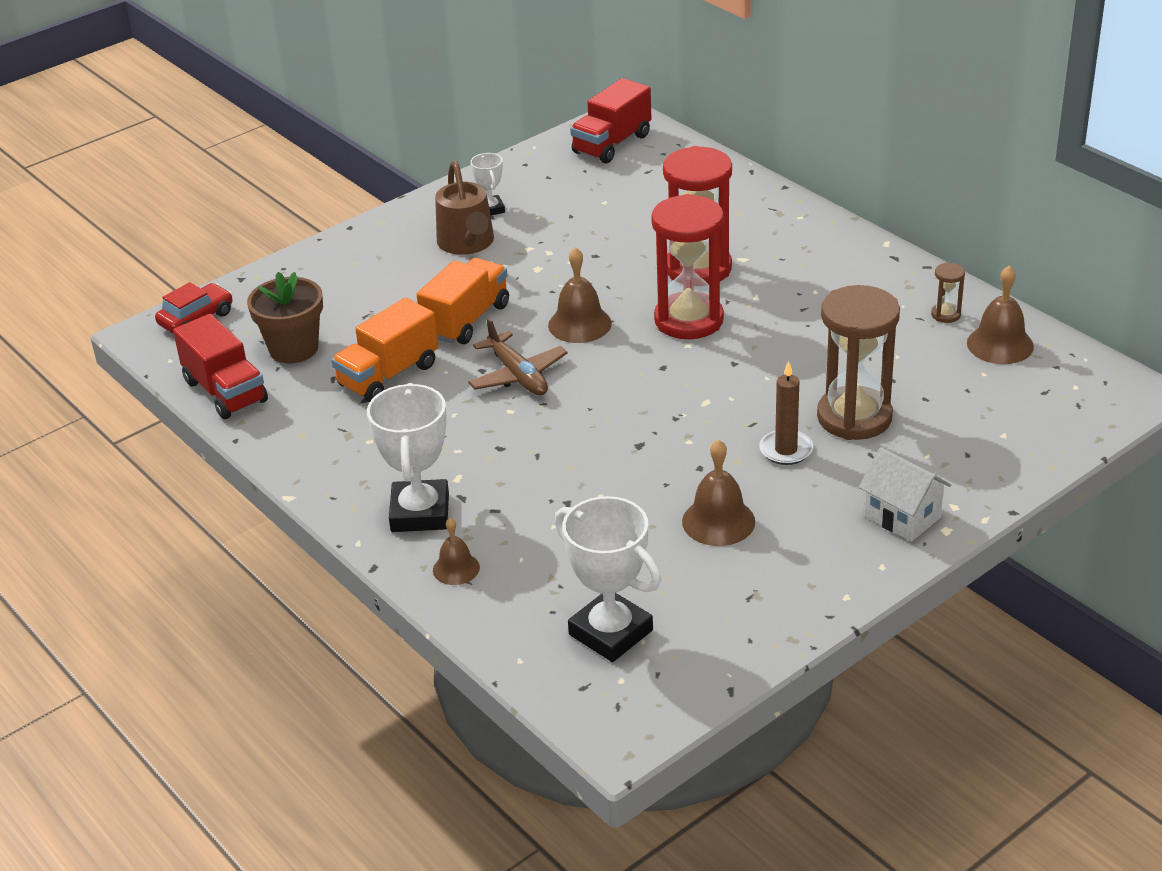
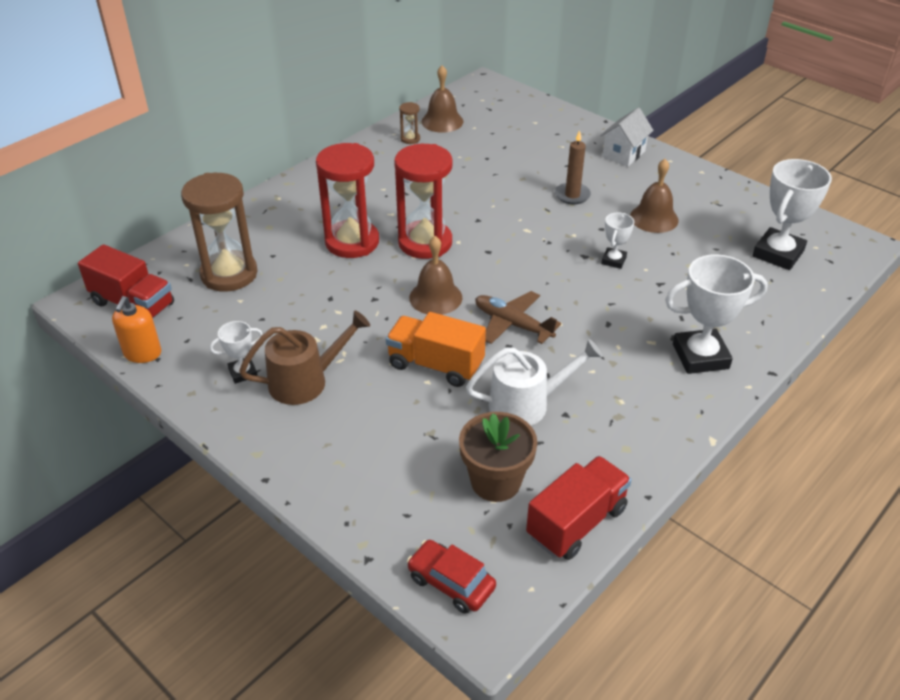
camera: 100 degrees left, 5 degrees up
orange truck [331,297,438,402] -> white watering can [466,339,603,426]
brown bell [433,518,480,585] -> none
brown plane [468,318,568,396] -> brown plane turned 105 degrees counterclockwise [475,291,561,344]
brown hourglass [817,285,900,440] -> brown hourglass moved to [181,173,257,292]
none -> orange soap dispenser [112,296,161,363]
none -> white trophy [601,212,634,269]

